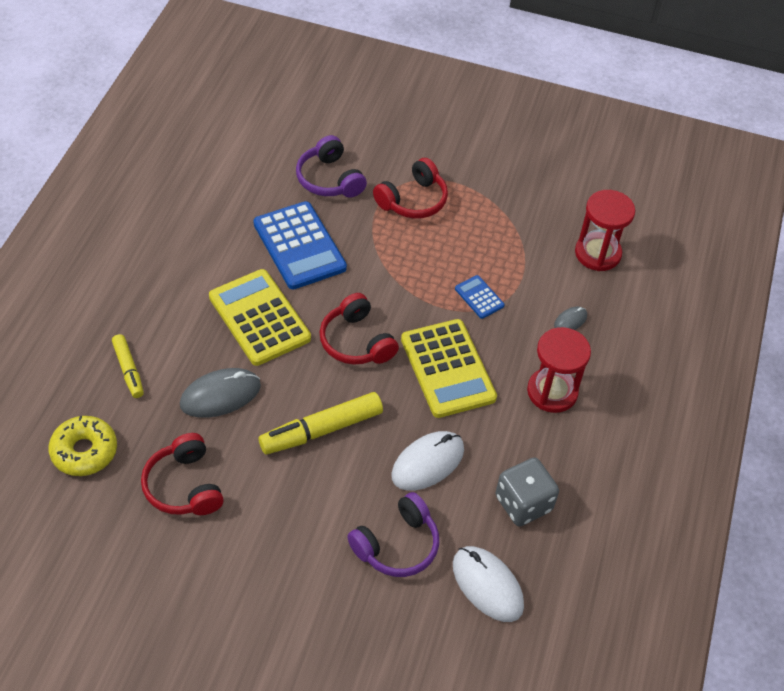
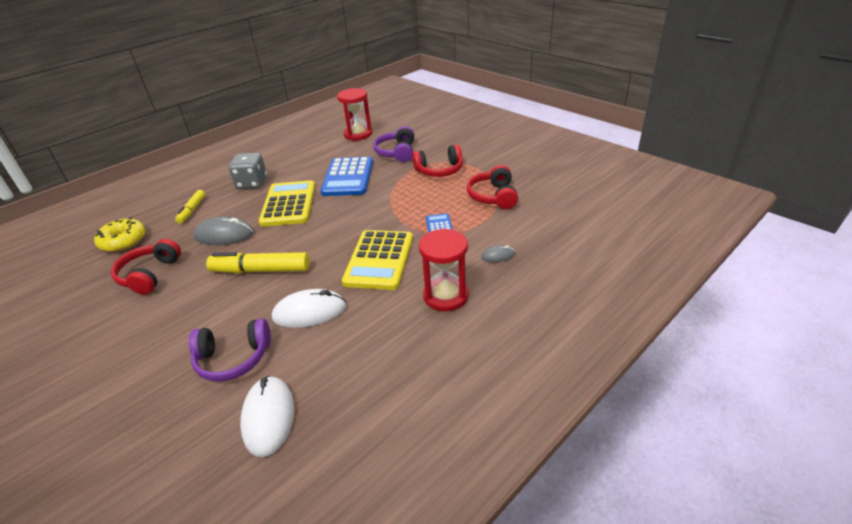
camera: 35 degrees right, 15 degrees down
red headphones [319,293,399,364] -> red headphones moved to [467,165,518,209]
grey dice [496,457,559,526] -> grey dice moved to [229,153,267,189]
red hourglass [575,190,635,271] -> red hourglass moved to [337,88,372,141]

